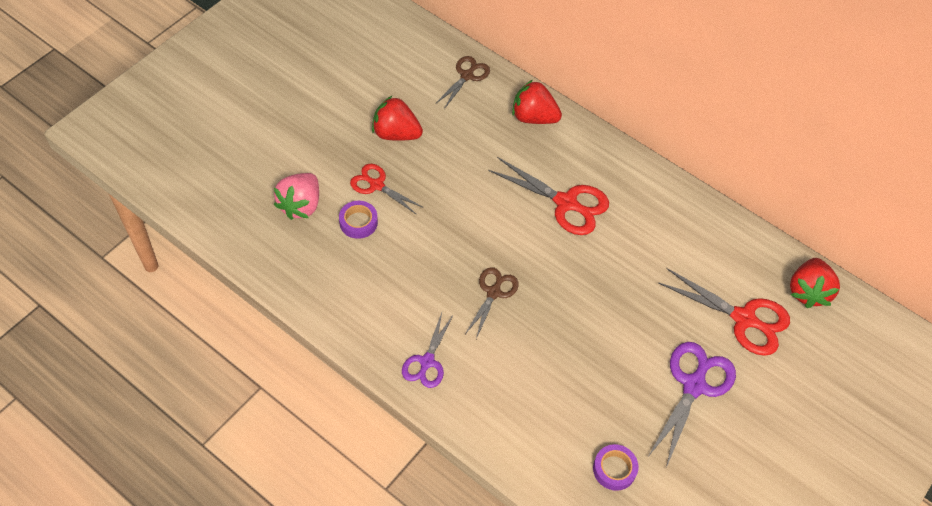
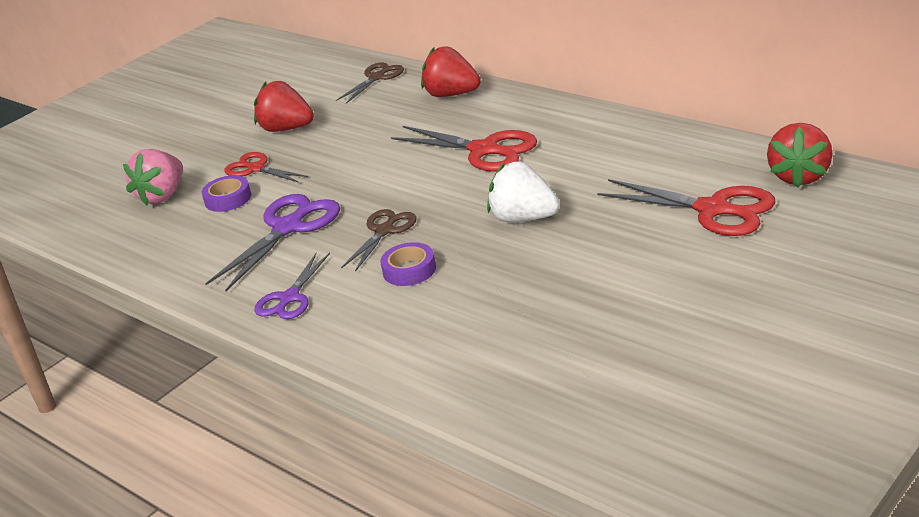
camera: 10 degrees right, 25 degrees down
purple tape [593,444,638,491] -> purple tape moved to [380,242,436,286]
purple scissors [648,342,736,468] -> purple scissors moved to [205,194,340,291]
none -> white strawberry [487,161,560,222]

